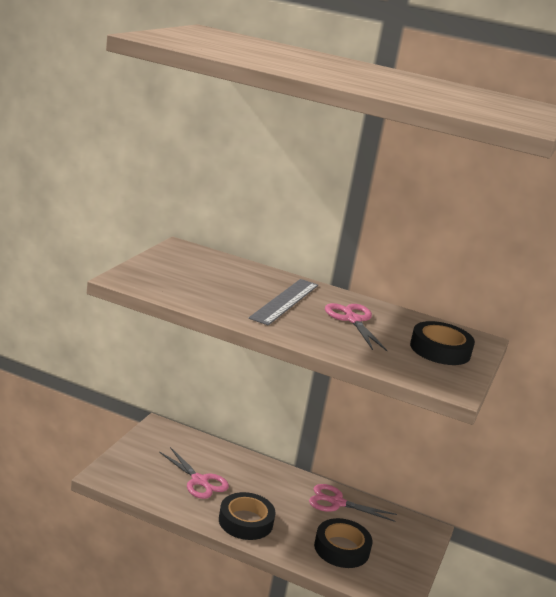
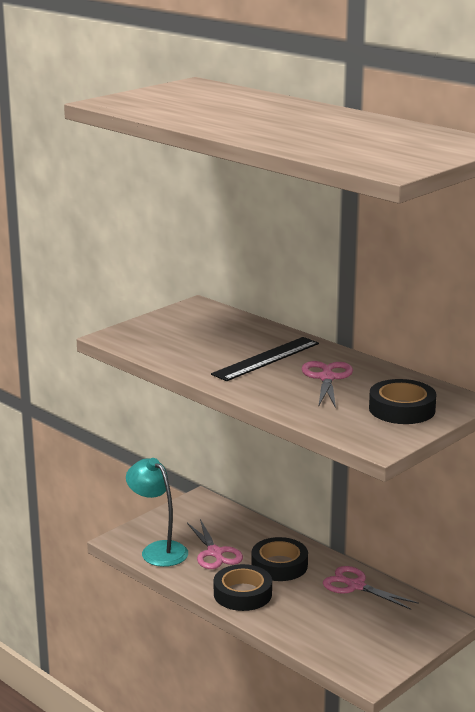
camera: 25 degrees right, 0 degrees up
grey ruler [248,279,318,325] -> black ruler [211,337,319,381]
black tape [314,518,373,568] -> black tape moved to [251,537,308,581]
none -> turquoise lamp [126,458,188,567]

